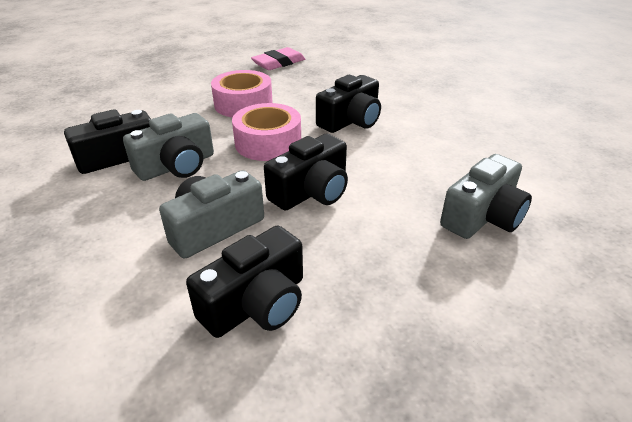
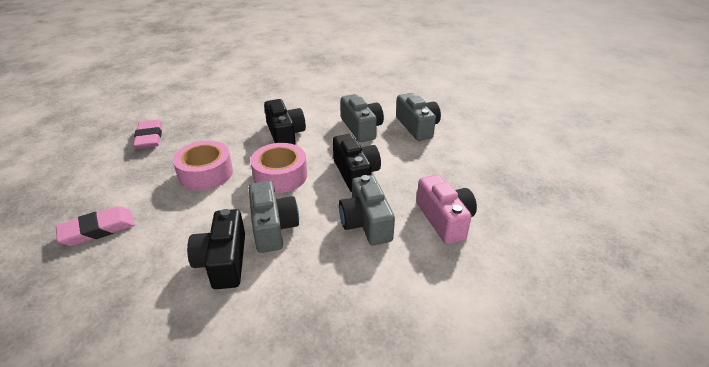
camera: 65 degrees left, 0 degrees up
black camera [186,225,303,338] -> pink camera [416,174,477,244]
none -> pink eraser [56,206,135,246]
none -> grey camera [341,94,384,142]

